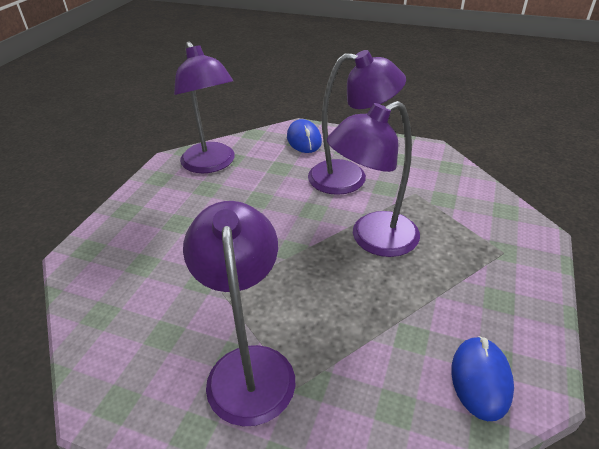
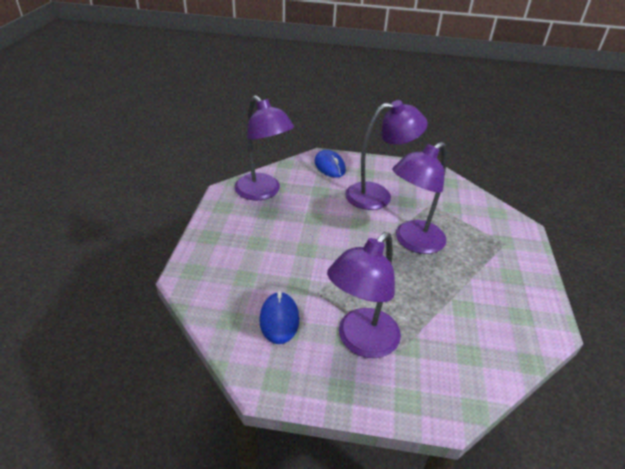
camera: 15 degrees left, 0 degrees up
purple lamp [183,201,295,426] -> purple lamp turned 120 degrees counterclockwise [327,232,401,358]
blue mouse [451,336,514,421] -> blue mouse moved to [259,291,299,344]

